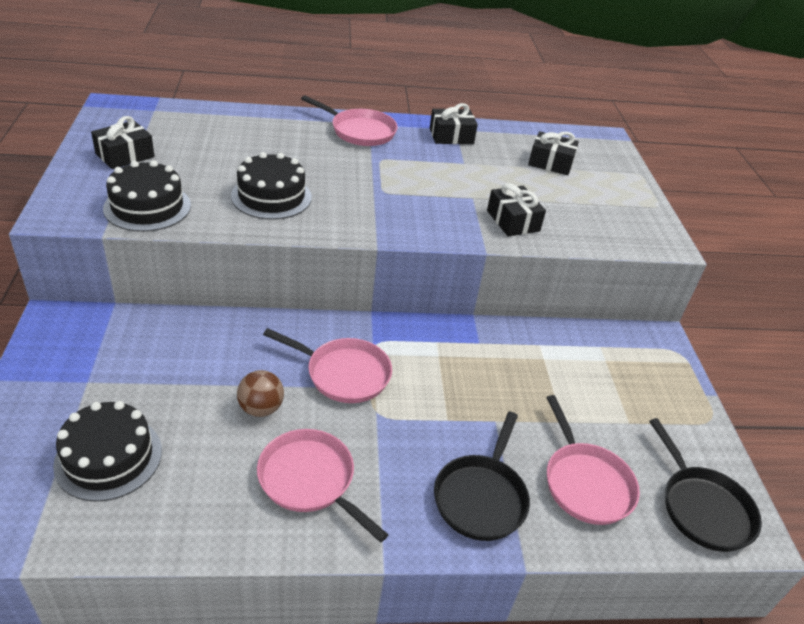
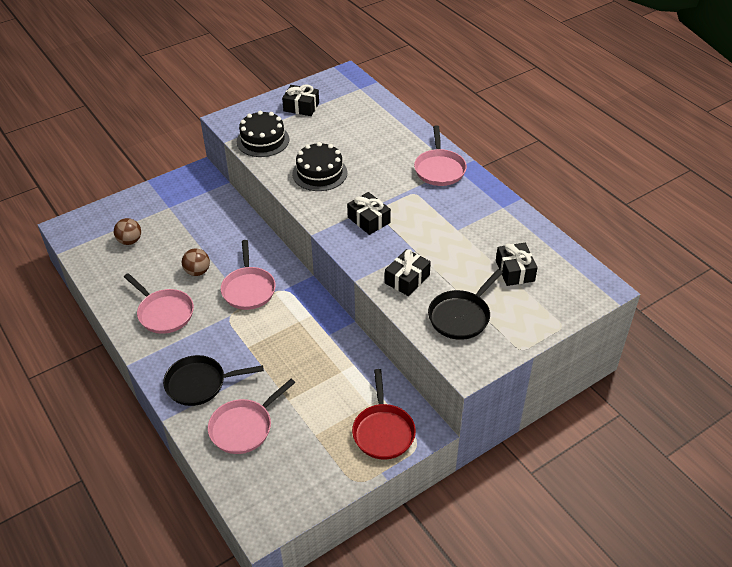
camera: 65 degrees right, 5 degrees up
black cake [53,401,162,502] -> brown ball [114,218,141,245]
pink pan [257,429,389,543] -> pink pan turned 120 degrees clockwise [124,273,194,334]
black gift [430,103,478,144] -> black gift moved to [347,192,391,235]
black pan [649,418,762,552] -> black pan moved to [428,269,503,340]
none -> red pan [352,369,416,459]

